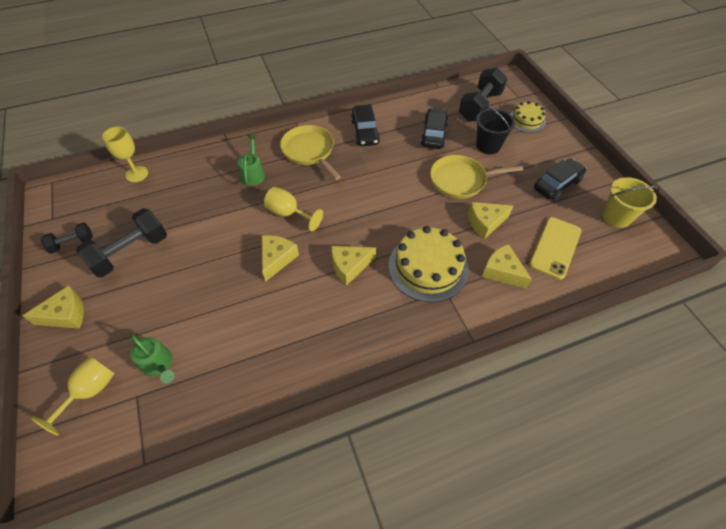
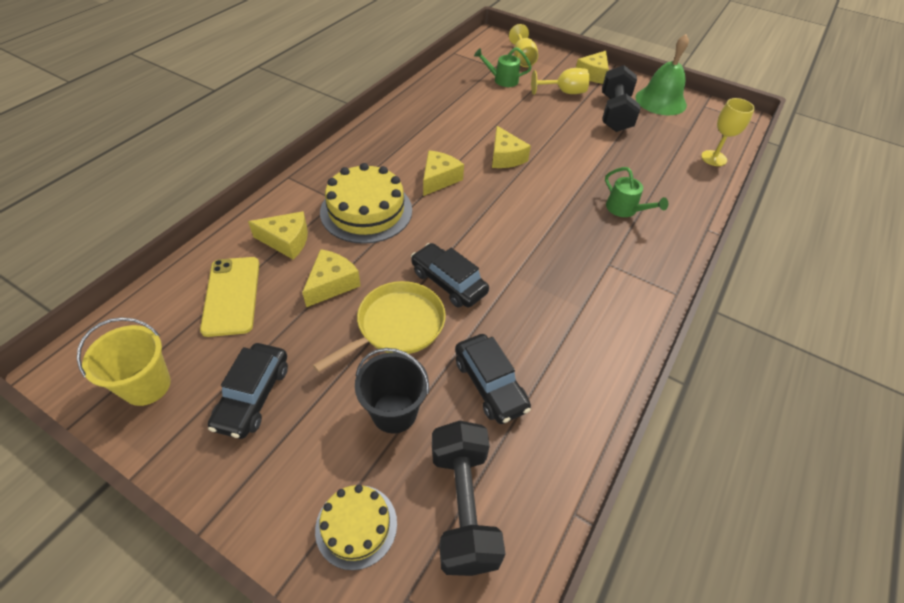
camera: 140 degrees right, 5 degrees down
black dumbbell [41,222,93,254] -> green bell [635,34,689,115]
yellow goblet [264,187,323,231] -> yellow goblet moved to [531,68,589,95]
yellow pan [280,125,341,180] -> none
black car [351,104,380,146] -> black car moved to [411,243,489,308]

